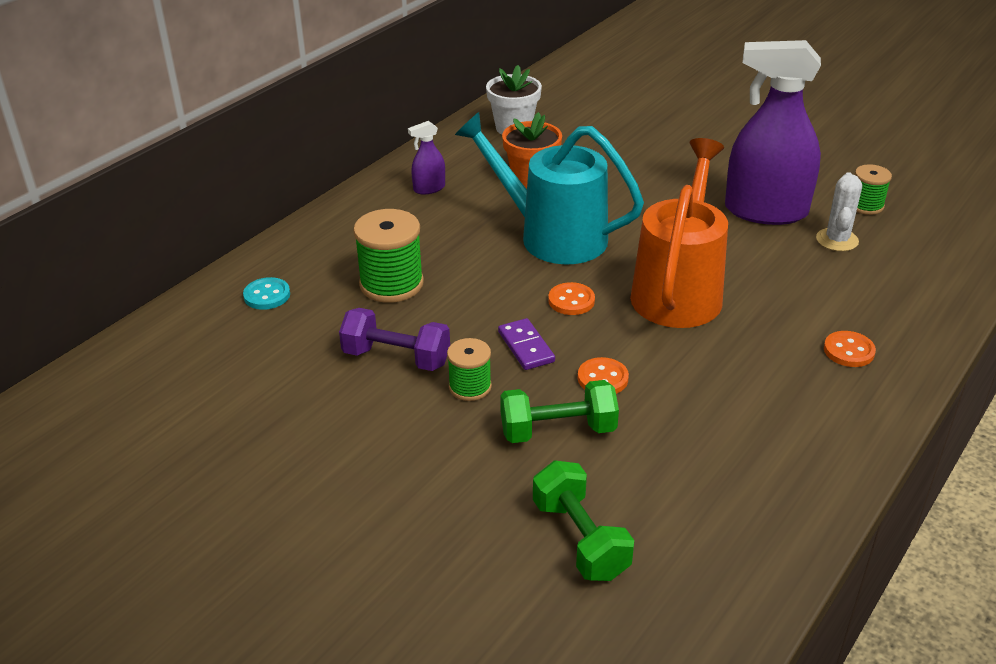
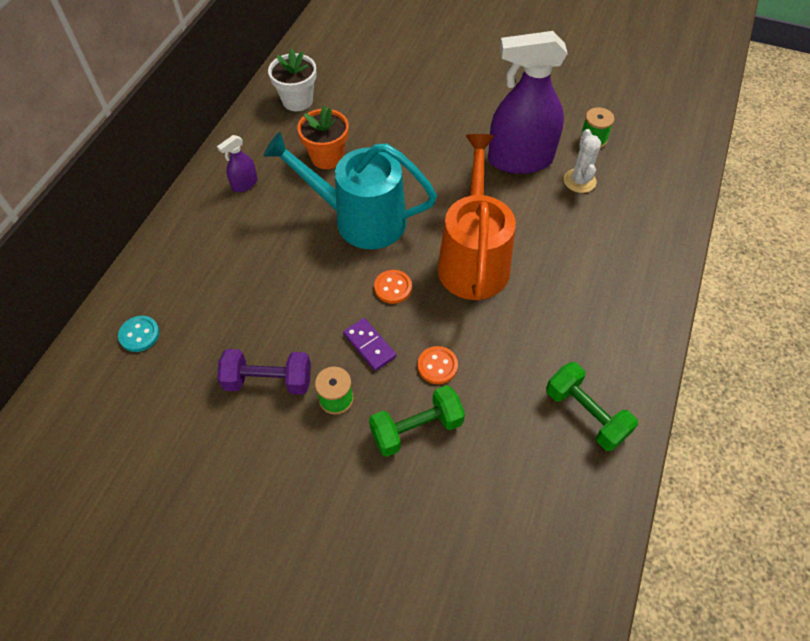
camera: 15 degrees left, 20 degrees up
green spool [353,209,424,303] -> none
green dumbbell [533,461,634,581] -> green dumbbell moved to [546,362,638,451]
orange button [824,331,876,367] -> none

